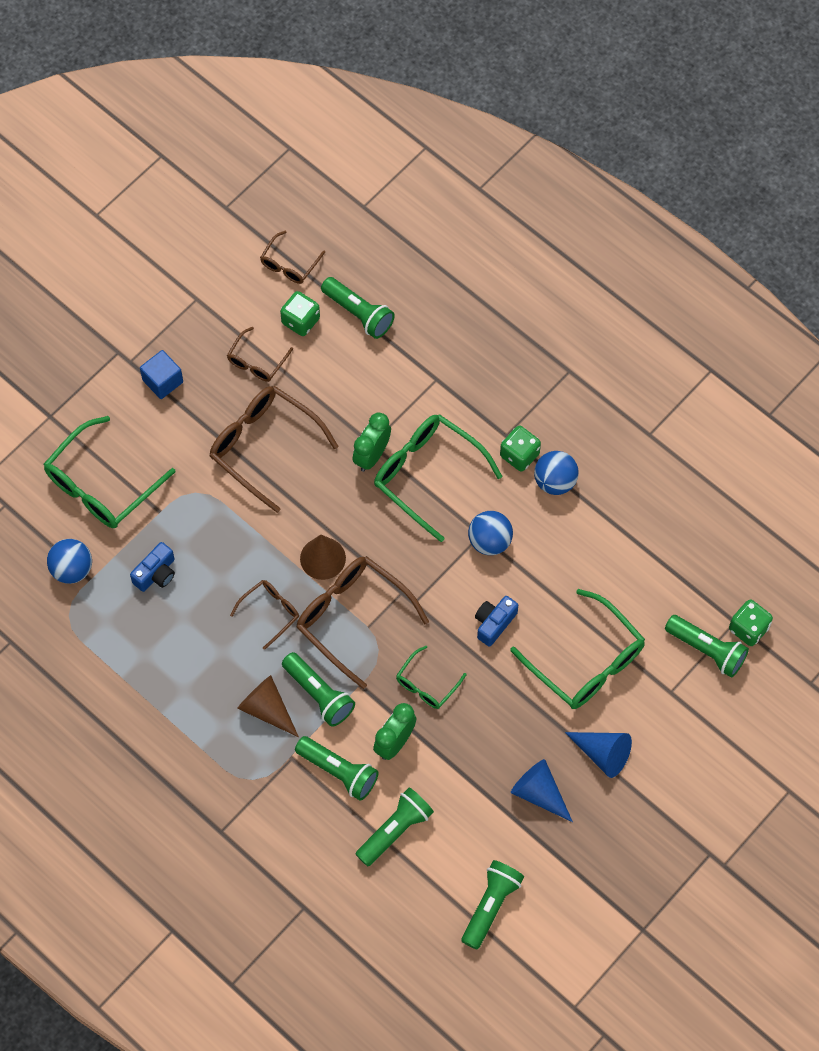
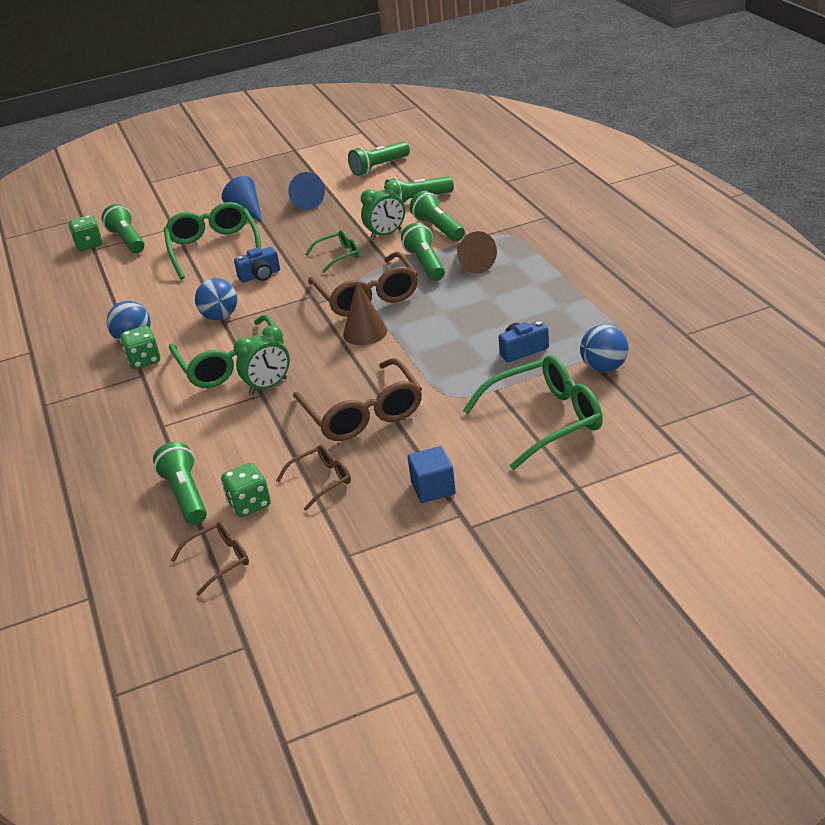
camera: 150 degrees left, 30 degrees down
brown glasses [230,580,299,650] -> none

